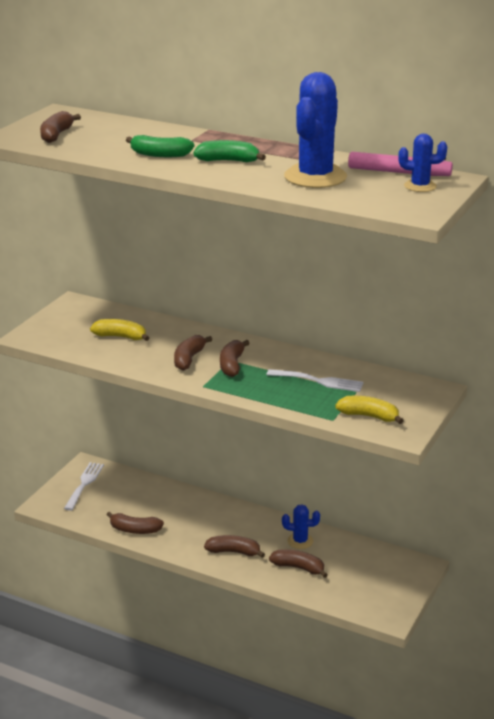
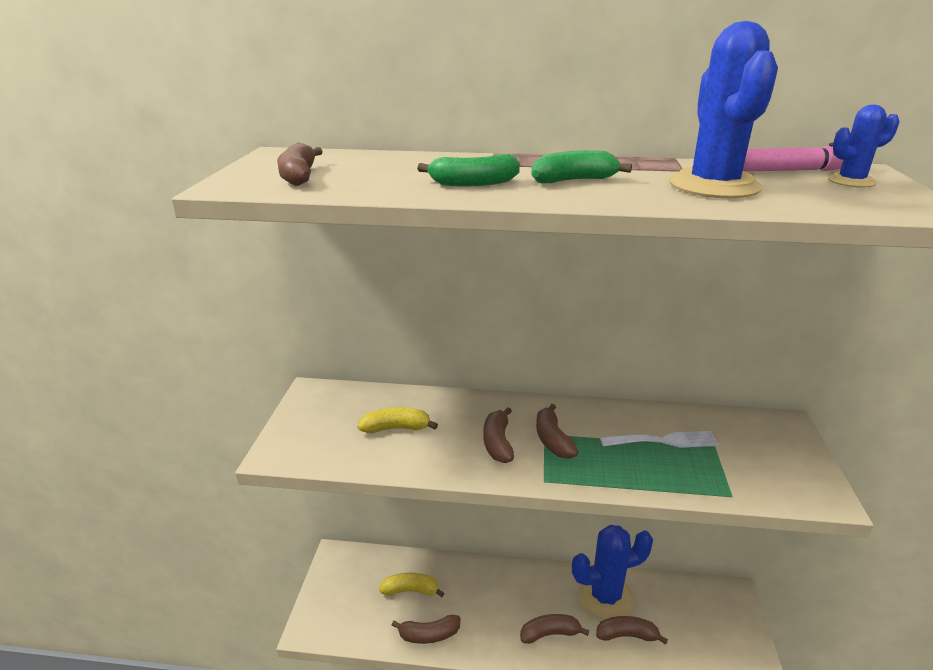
camera: 20 degrees left, 0 degrees up
white fork [64,462,104,510] -> none
blue cactus [282,504,320,549] -> blue cactus [572,525,653,619], size x1.98
yellow banana [335,396,404,424] -> yellow banana moved to [379,573,444,597]

